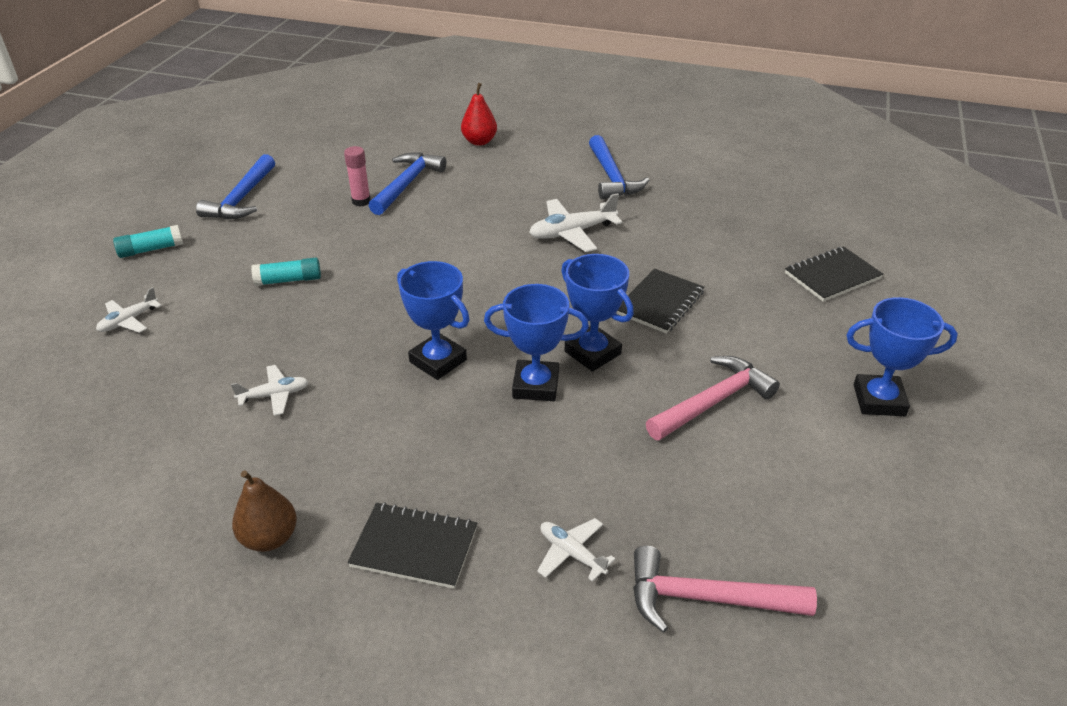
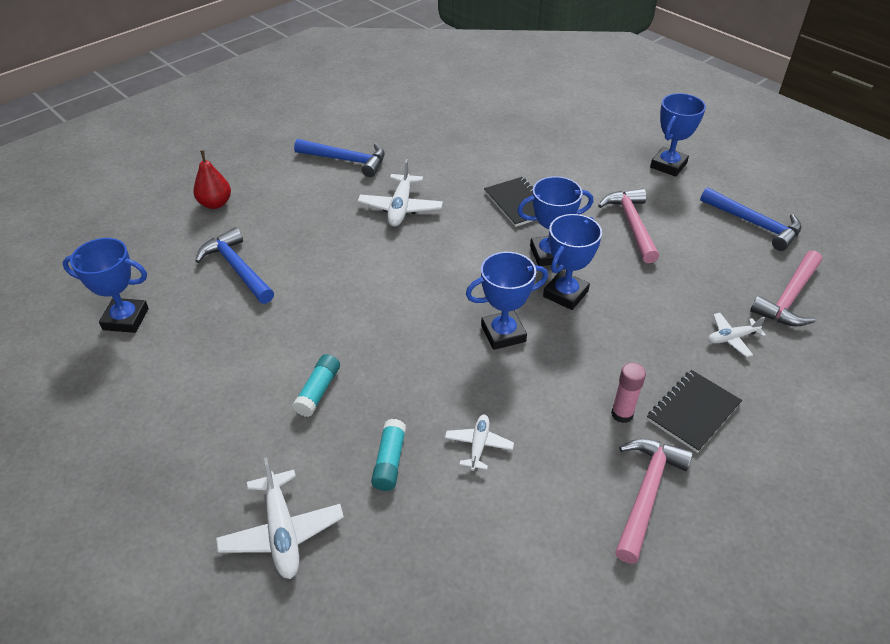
camera: 60 degrees left, 5 degrees up
white plane [96,287,162,333] -> white plane [216,458,344,579], size x1.65
turquoise glue stick [113,225,183,258] -> turquoise glue stick moved to [371,419,406,491]
blue hammer [196,154,275,220] -> blue hammer moved to [700,187,801,251]
brown pear [232,470,297,552] -> pink hammer [615,439,693,564]
pink glue stick [344,146,371,207] -> pink glue stick moved to [611,363,646,423]
black notebook [785,246,883,302] -> none
none -> blue trophy [62,238,149,333]

